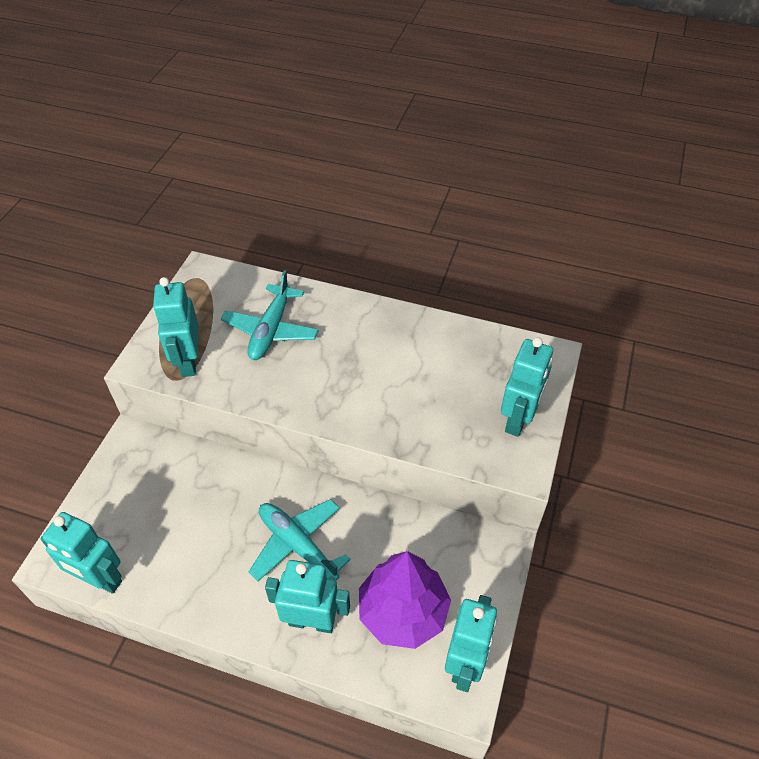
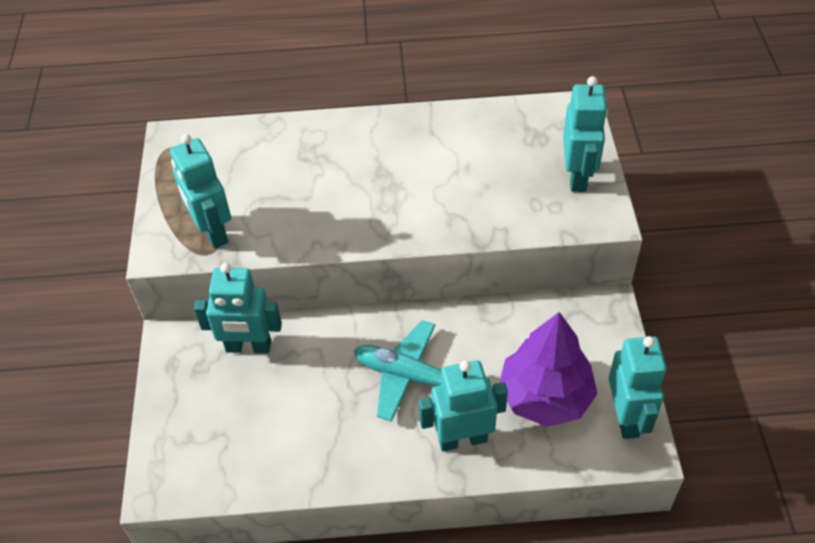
camera: 20 degrees left, 0 degrees up
turquoise robot [40,512,122,594] -> turquoise robot moved to [194,263,282,353]
turquoise plane [221,270,319,360] -> none

